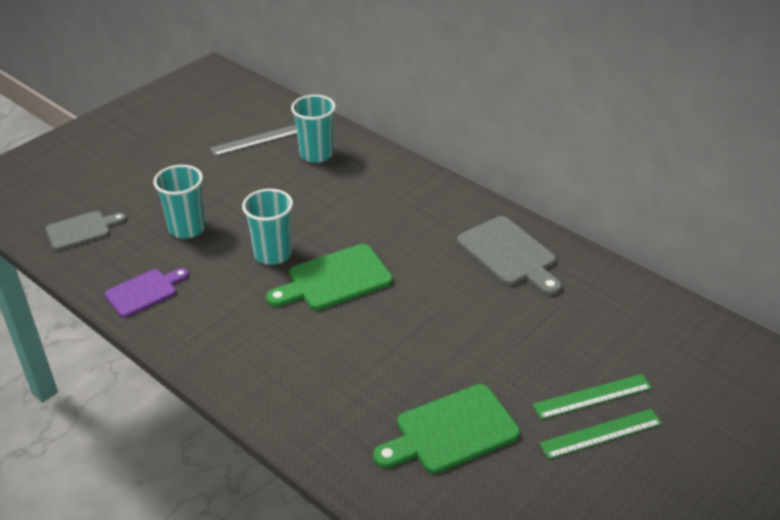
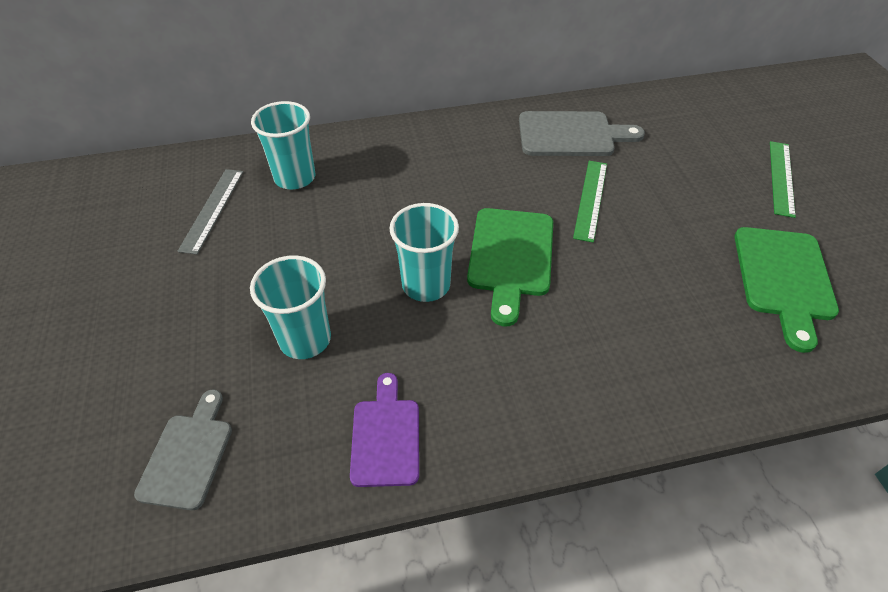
camera: 55 degrees left, 10 degrees up
green ruler [539,409,662,459] -> green ruler moved to [573,161,607,243]

